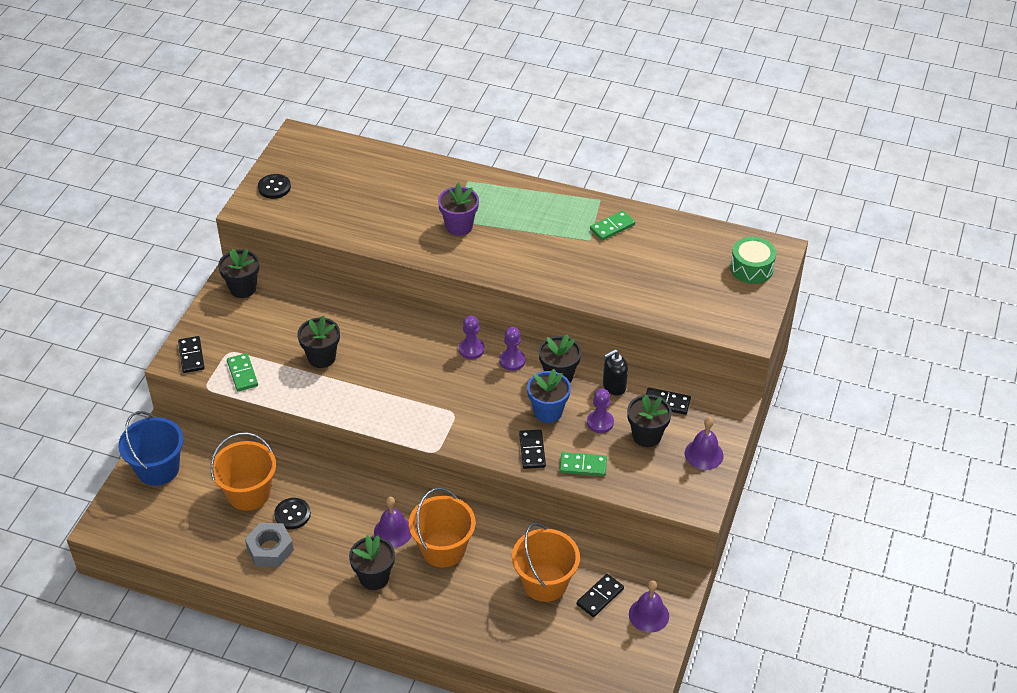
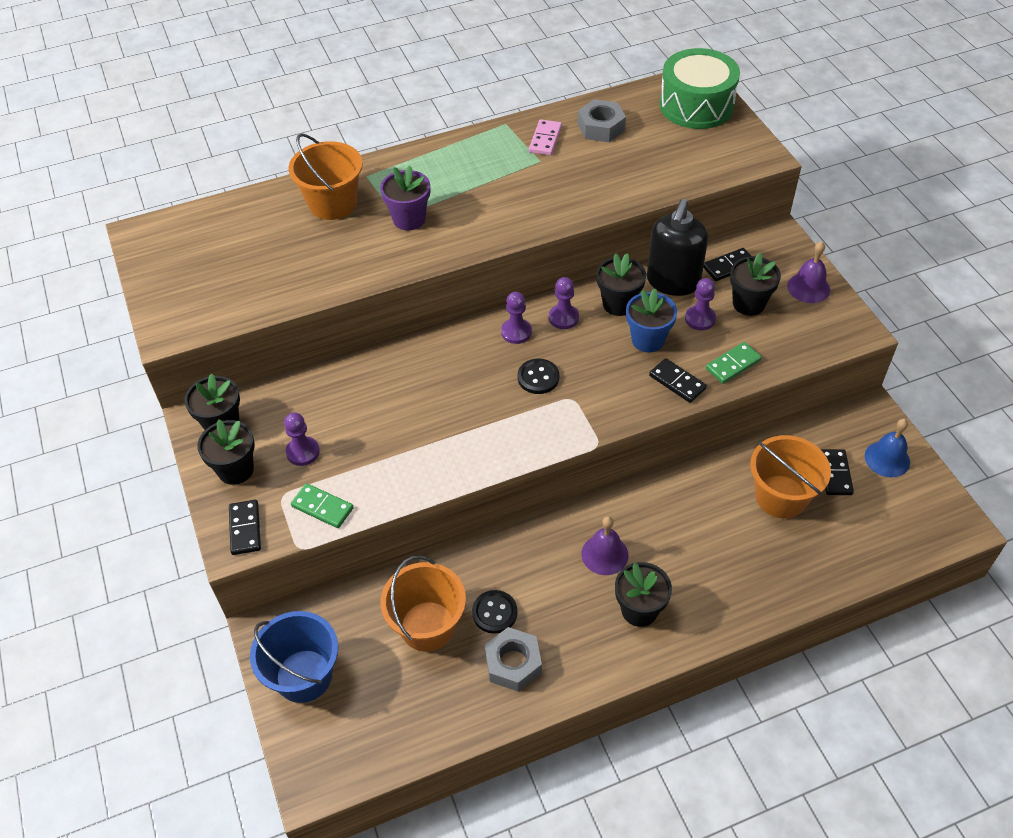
camera: 40 degrees left, 5 degrees up
black domino [178,336,205,373] -> black domino turned 45 degrees clockwise [229,500,261,555]
black button [258,174,291,199] -> black button moved to [517,358,559,394]
black flower pot [297,315,340,368] -> black flower pot moved to [197,419,255,485]
orange bucket [409,488,476,567] -> orange bucket moved to [288,133,363,220]
green domino [590,211,635,241] -> pink domino [529,119,562,155]
black soap dispenser [603,349,628,396] -> black soap dispenser [647,199,708,296], size x1.78
purple bell [629,581,669,633] -> blue bell [865,419,910,477]
green drum [730,237,776,284] -> green drum [659,48,740,129], size x1.60
none -> purple pawn [284,413,320,466]
none -> grey nut [577,99,626,142]

